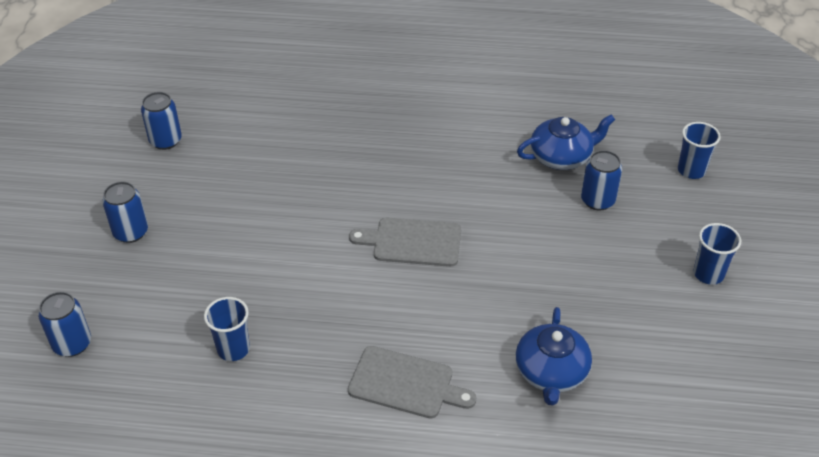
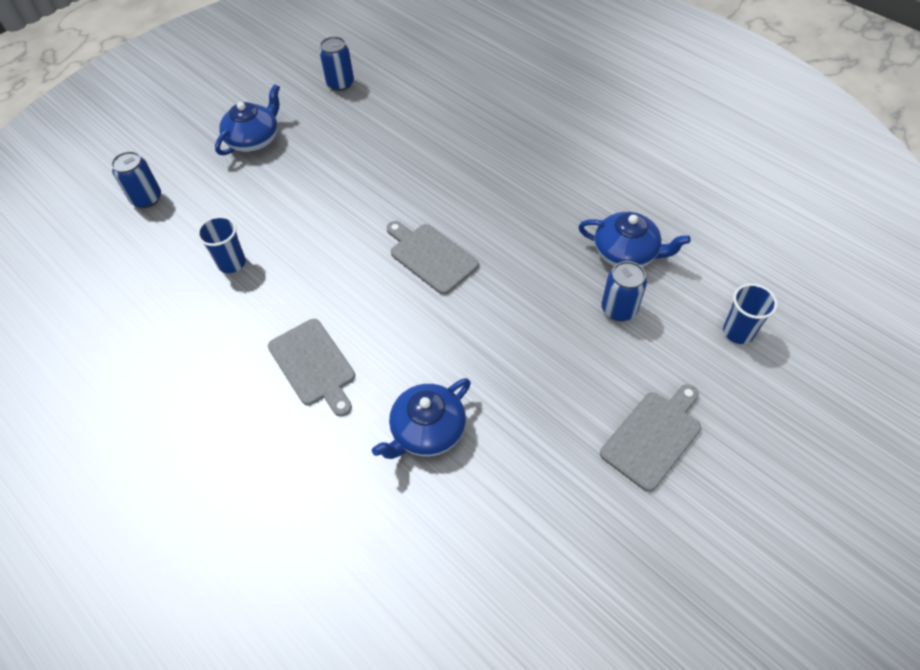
camera: 40 degrees right, 10 degrees up
blue can [102,182,148,243] -> blue teapot [215,84,280,155]
blue cup [693,223,741,285] -> grey cutting board [600,384,701,492]

